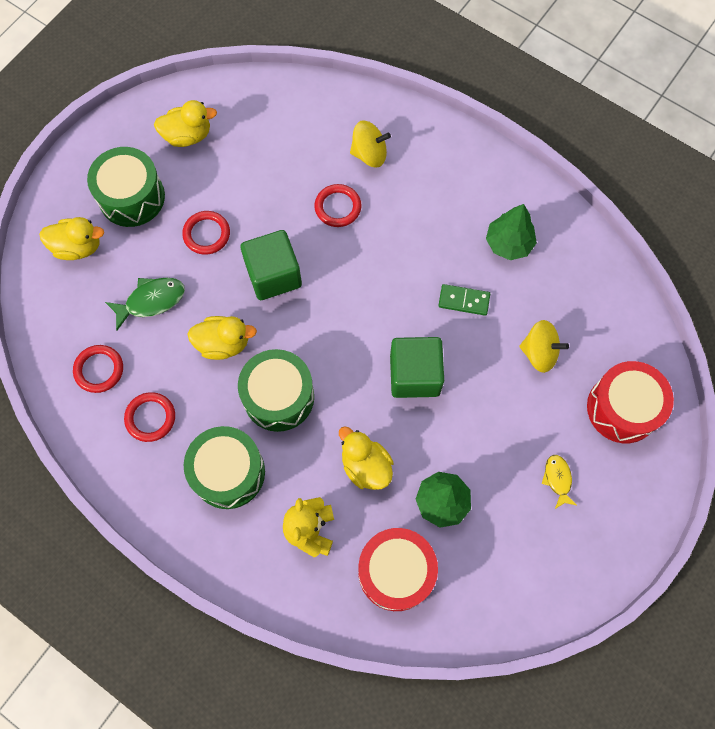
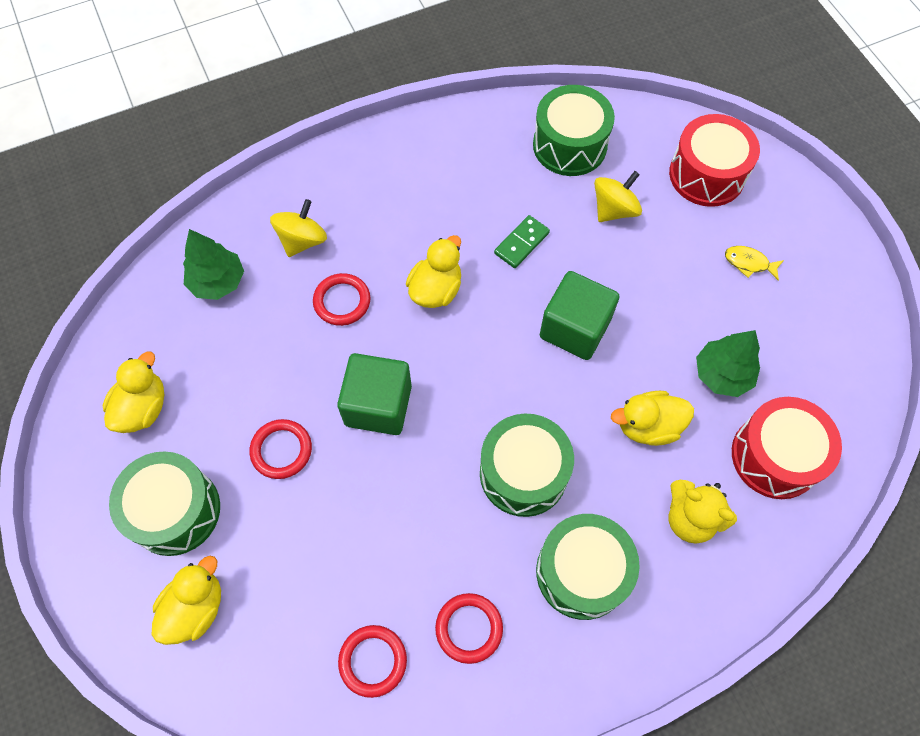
camera: 60 degrees left, 5 degrees down
green fish [105,278,185,331] -> none
yellow duck [188,316,257,360] -> yellow duck moved to [406,235,461,308]
green tree [486,204,537,260] -> green tree moved to [183,229,244,300]
none -> green drum [533,85,615,176]

